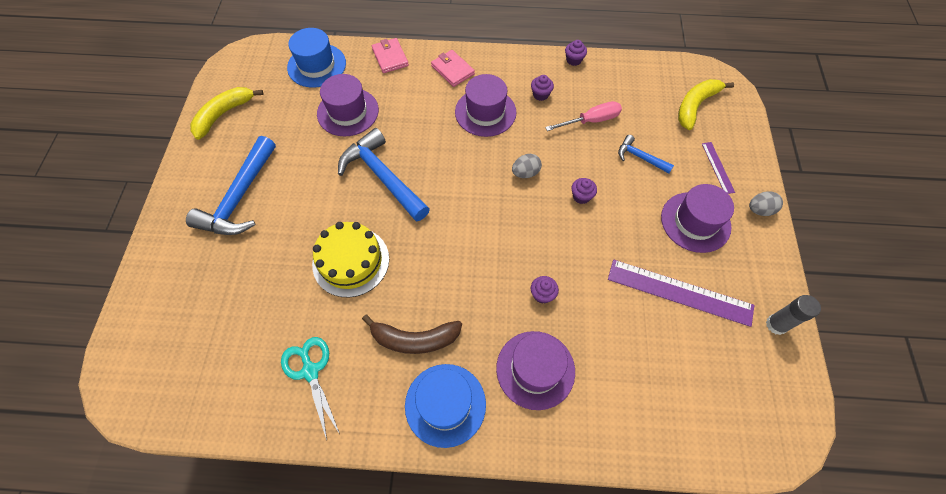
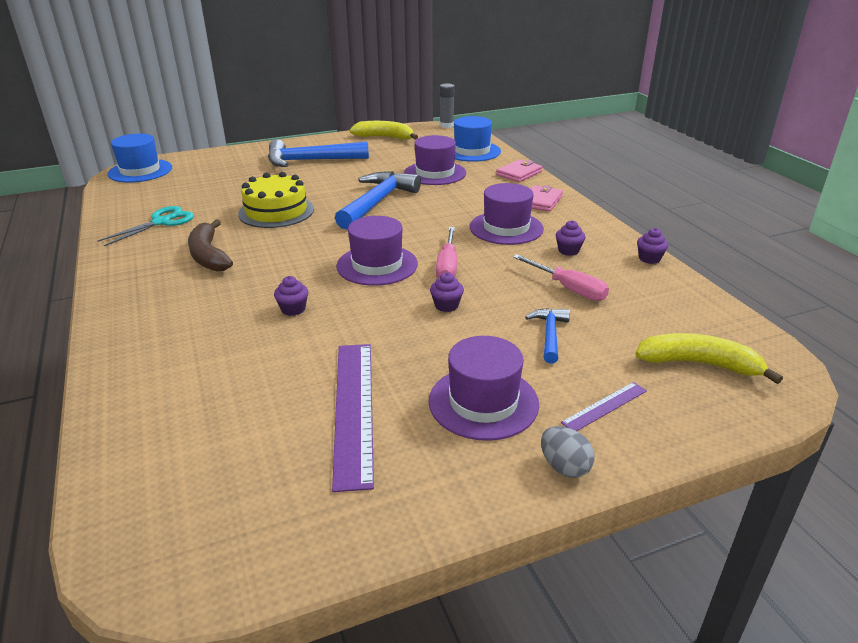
camera: 65 degrees right, 30 degrees down
blue hat [405,364,486,448] -> blue hat moved to [107,134,172,183]
purple hat [496,331,575,410] -> purple hat moved to [336,216,418,286]
grey egg [512,154,542,178] -> pink screwdriver [436,227,457,278]
grey glue stick [766,295,821,335] -> grey glue stick moved to [440,84,455,128]

